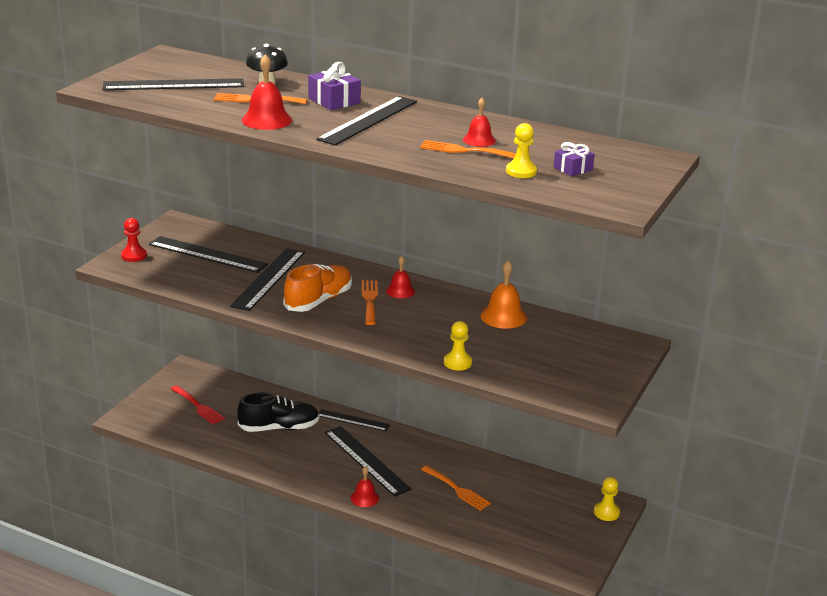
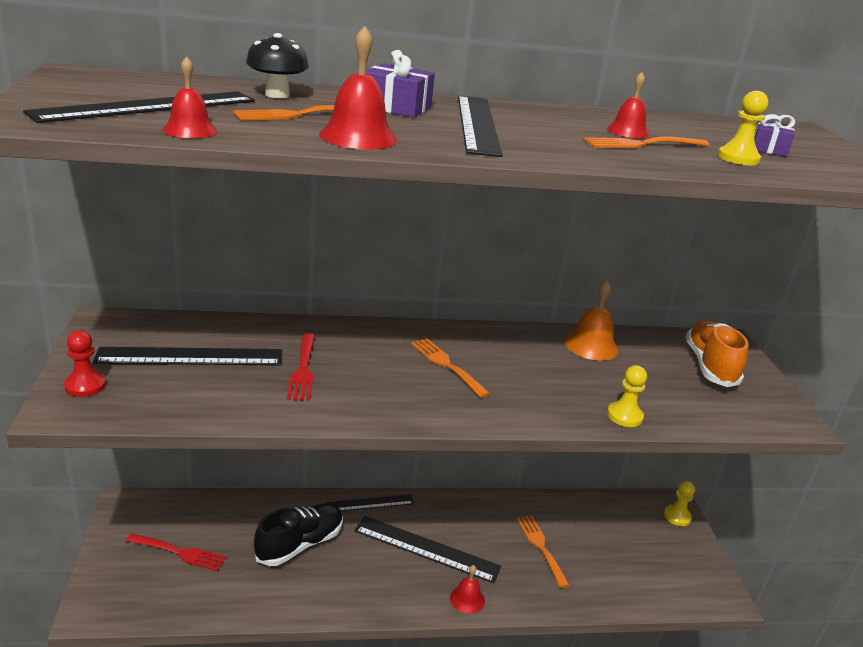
camera: 35 degrees left, 0 degrees up
black ruler [230,248,305,311] -> red fork [287,333,315,401]
orange shoe [283,264,352,312] -> orange shoe moved to [686,320,749,387]
red bell [386,256,415,298] -> red bell moved to [163,56,217,138]
orange fork [421,466,491,511] -> orange fork turned 120 degrees counterclockwise [517,515,570,588]

